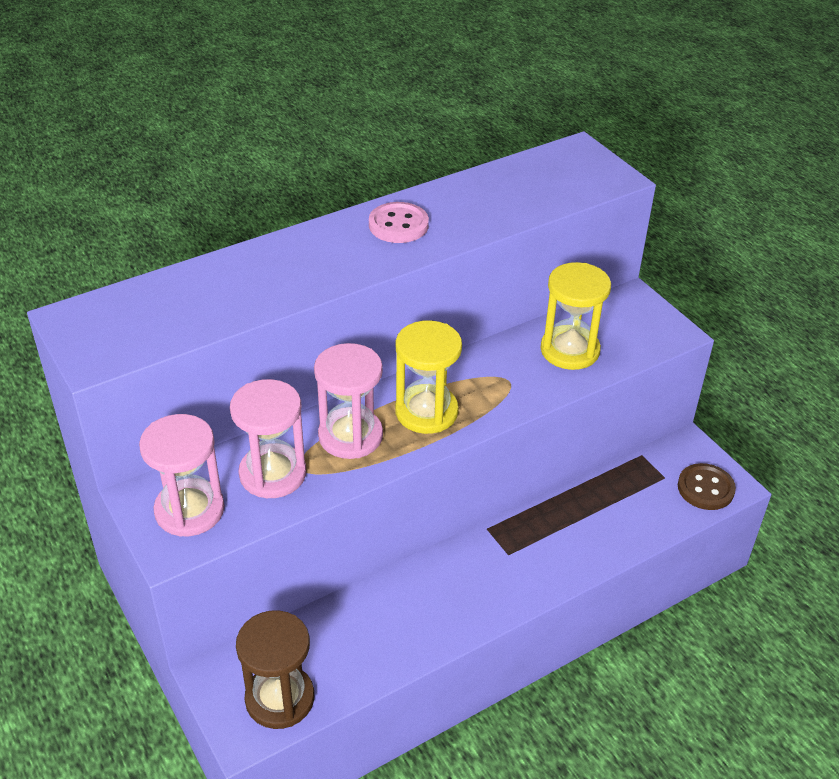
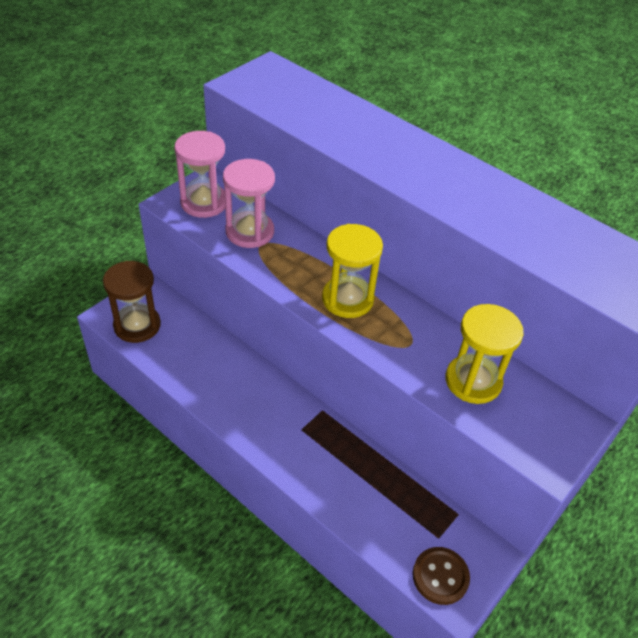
camera: 70 degrees right, 5 degrees up
pink hourglass [314,343,383,459] -> none
pink button [369,202,429,243] -> none

